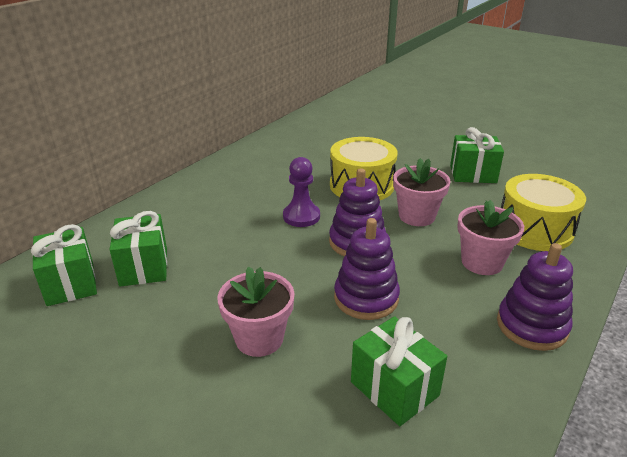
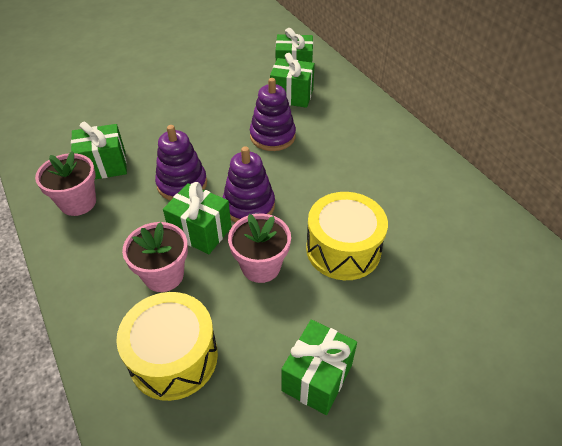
camera: 115 degrees right, 15 degrees up
pink flower pot [217,266,295,357] -> pink flower pot moved to [35,151,96,216]
purple pawn [283,157,320,227] -> none
purple stacking toy [497,243,573,351] -> purple stacking toy moved to [250,78,296,151]
none -> green gift [163,182,231,254]

